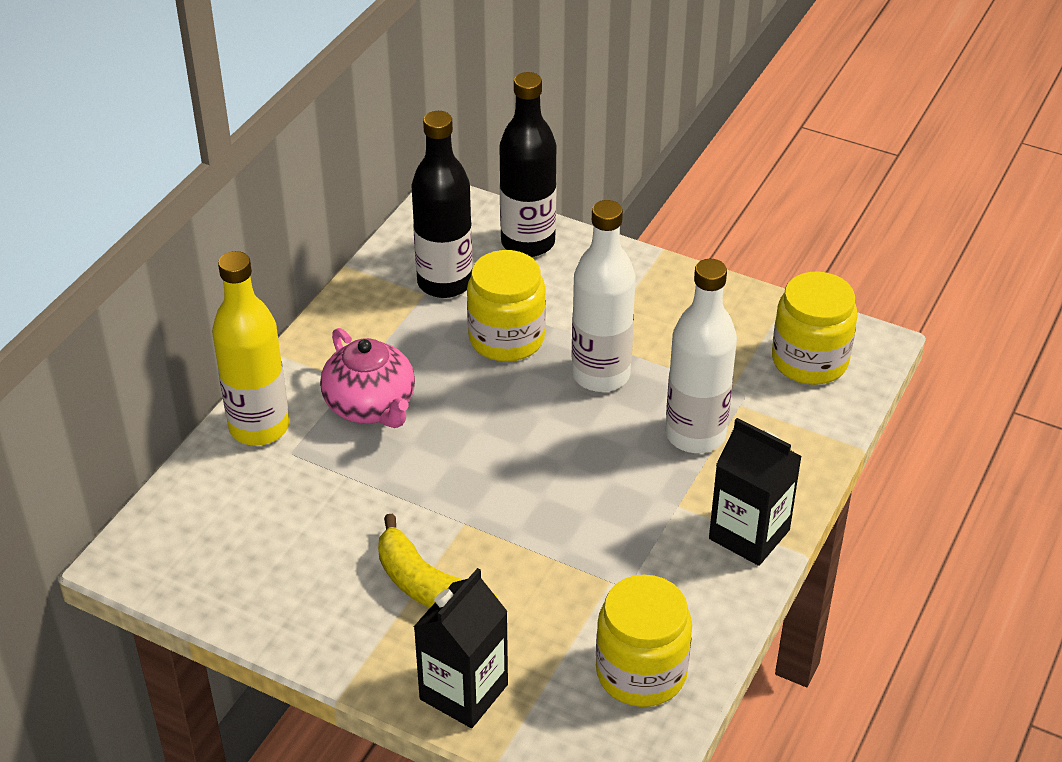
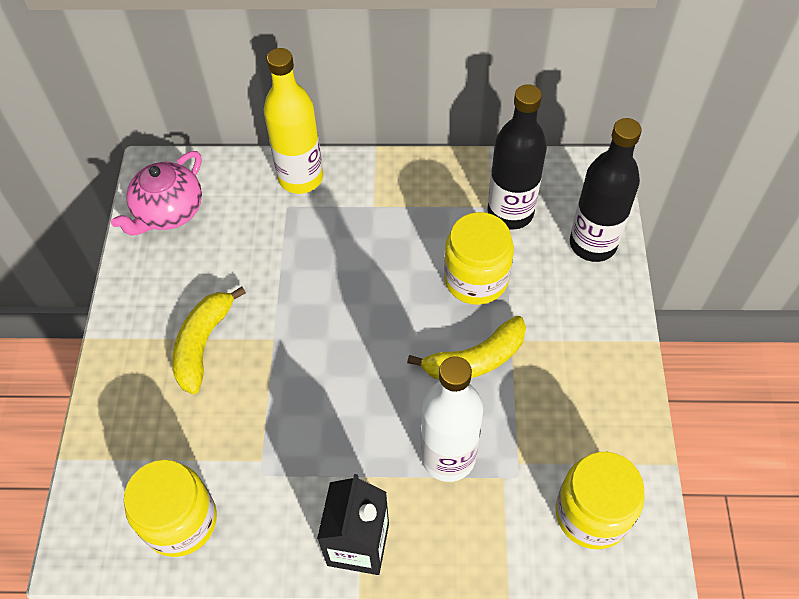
camera: 65 degrees right, 15 degrees up
pink teapot [320,328,415,428] -> pink teapot moved to [111,151,202,236]
black carton [414,568,508,728] -> none
white bottle [571,200,636,392] -> yellow banana [407,316,526,380]

